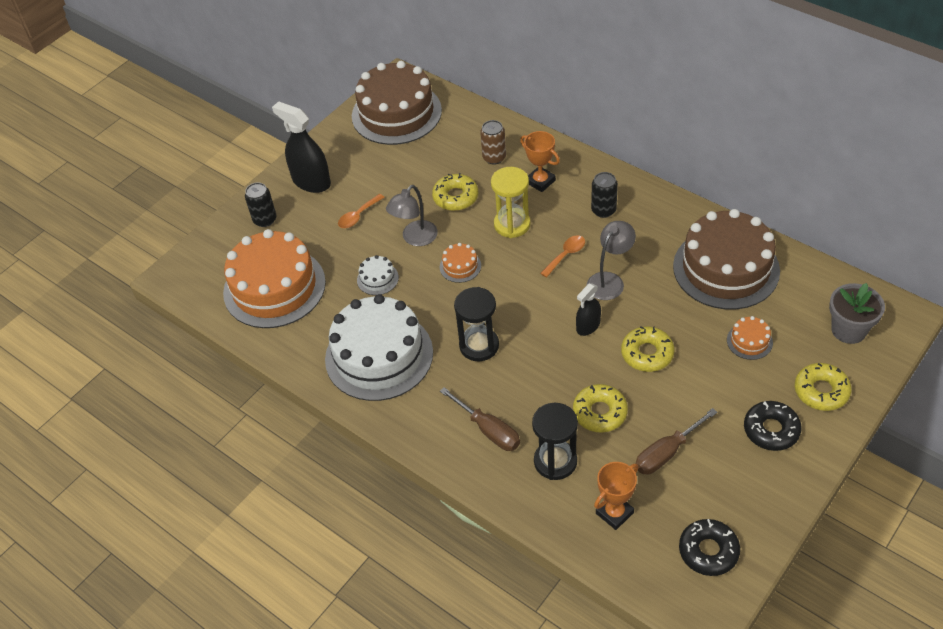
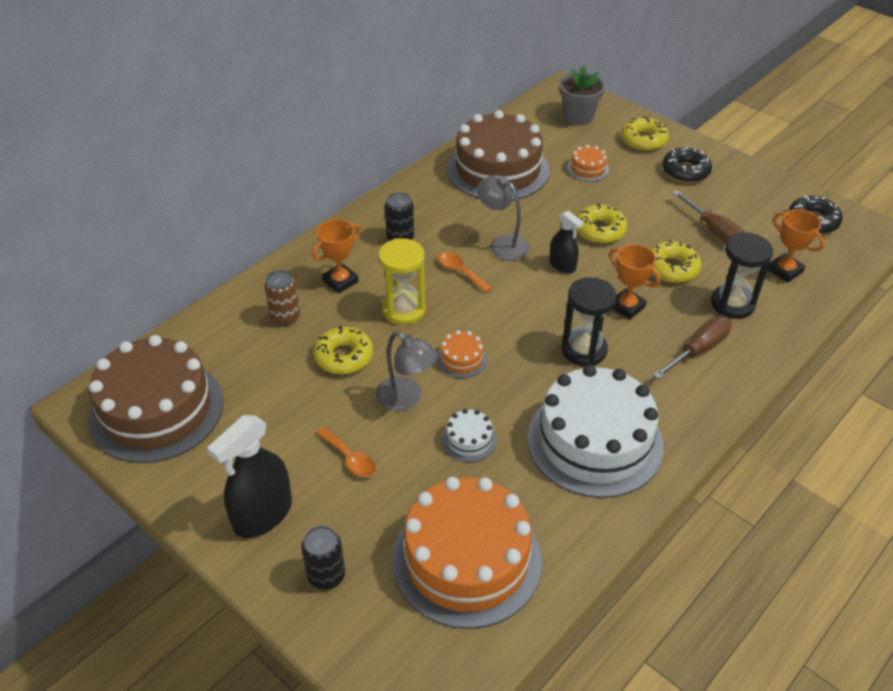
camera: 90 degrees left, 5 degrees down
none -> orange trophy [609,244,661,320]

